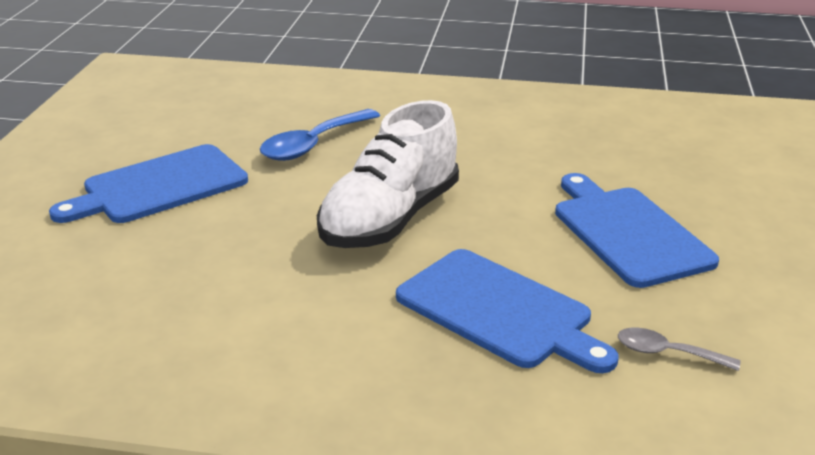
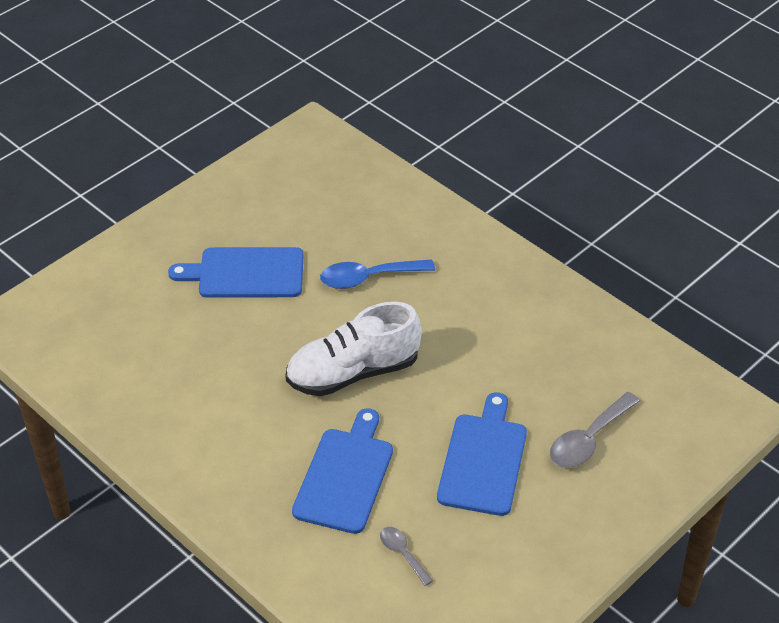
camera: 35 degrees right, 15 degrees up
blue cutting board [396,249,619,373] -> blue cutting board turned 150 degrees counterclockwise [292,408,393,534]
none -> grey spoon [550,392,640,468]

